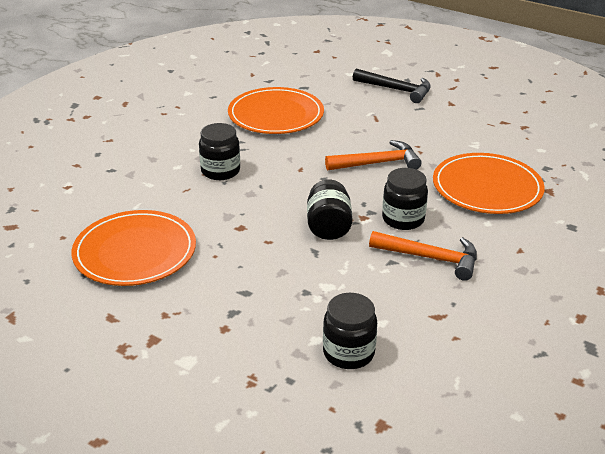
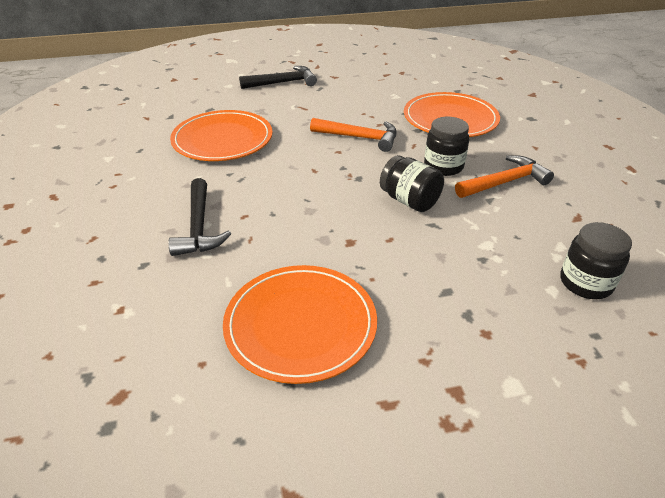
camera: 45 degrees left, 5 degrees up
black jar [199,123,240,180] -> none
orange hammer [325,140,422,171] -> orange hammer turned 75 degrees clockwise [310,118,397,152]
none -> black hammer [168,178,231,256]

